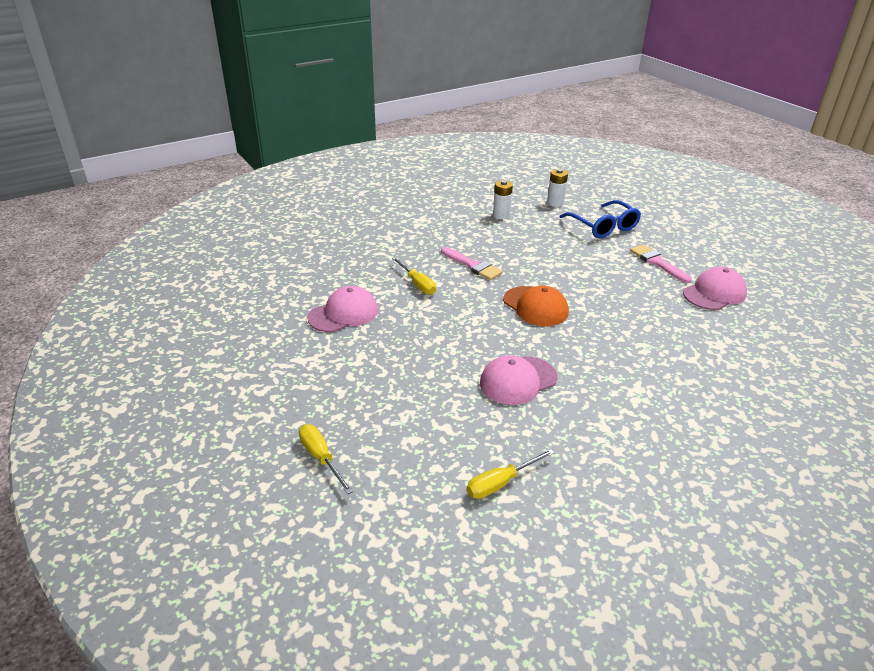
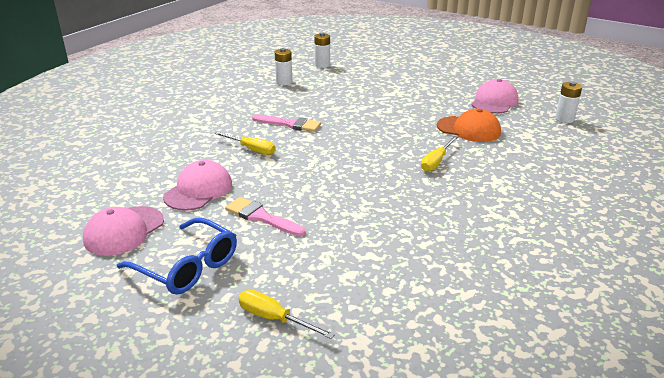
camera: 25 degrees left, 5 degrees down
yellow screwdriver [467,449,555,499] -> yellow screwdriver moved to [421,136,458,172]
pink cap [480,355,557,405] -> pink cap moved to [83,206,164,256]
orange cap [503,286,569,326] -> orange cap moved to [437,109,501,142]
blue glasses [560,200,641,238] -> blue glasses moved to [117,218,237,294]
pink brush [630,244,692,283] -> pink brush moved to [225,197,306,236]
none -> white battery [555,81,582,123]

